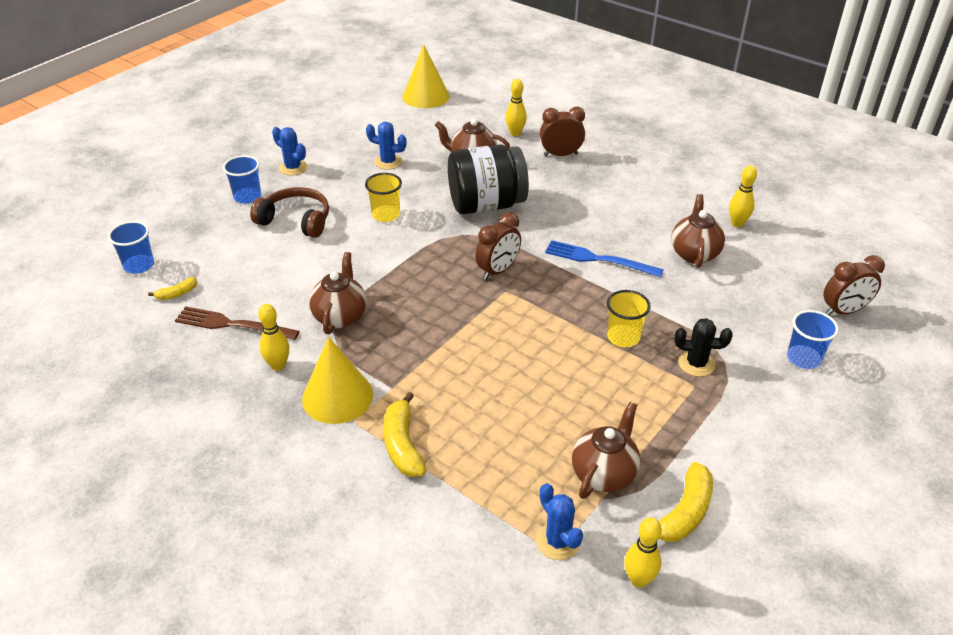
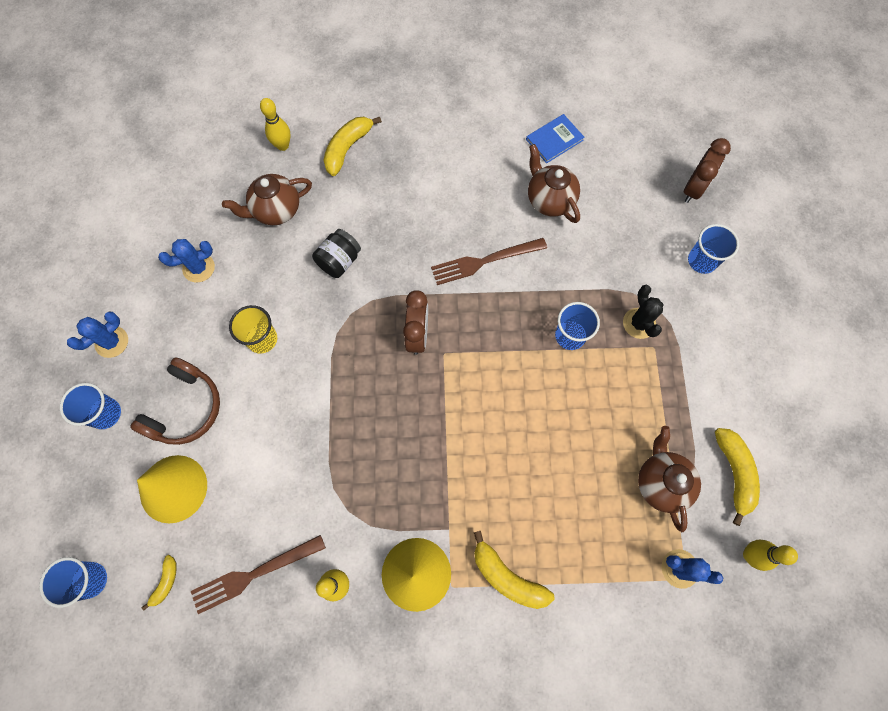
camera: 40 degrees left, 30 degrees up
brown headphones [250,187,329,238] -> brown headphones turned 135 degrees clockwise [130,357,220,445]
blue cactus [272,127,307,175] -> blue cactus turned 45 degrees counterclockwise [67,311,128,358]
brown teapot [309,252,367,334] -> none
yellow cone [402,45,449,108] -> yellow cone moved to [137,455,207,523]
black jar [448,144,529,214] -> black jar [312,229,361,278], size x0.51
brown clock [540,107,585,156] -> yellow banana [323,117,382,176]
blue fork [545,240,664,277] -> brown fork [431,238,547,285]
yellow cup [607,290,651,347] -> blue cup [555,302,600,350]
black cactus [674,318,733,377] -> black cactus turned 75 degrees counterclockwise [623,285,663,339]
yellow bowling pin [729,165,757,227] -> blue book [526,114,585,163]

